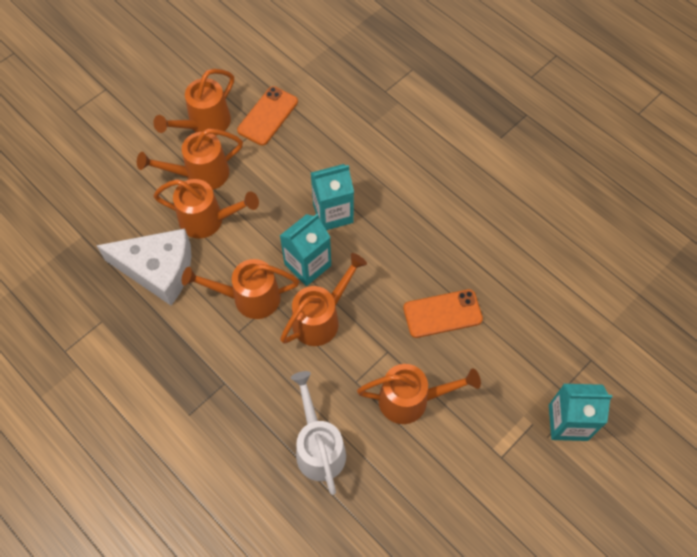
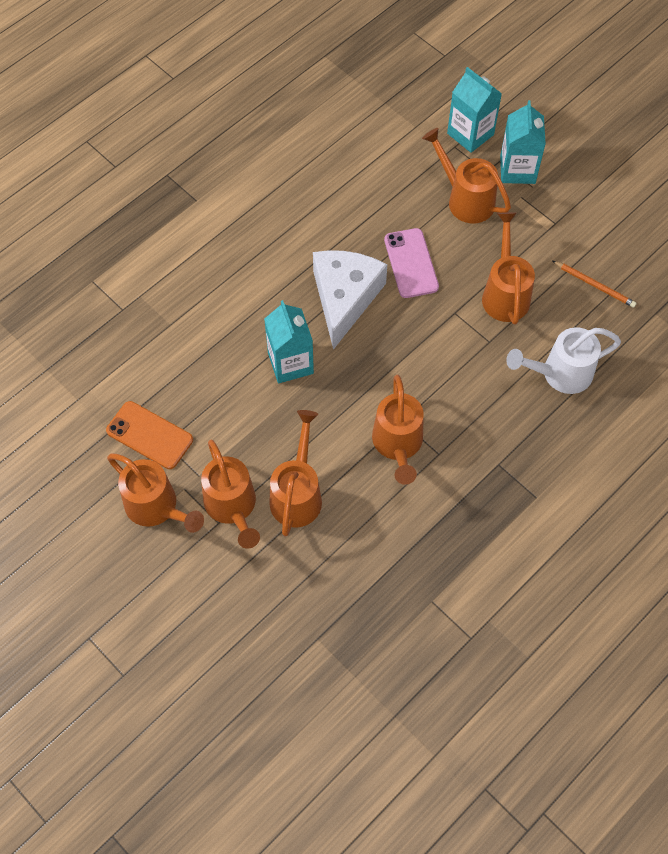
camera: 90 degrees left, 0 degrees up
white cheese [96,228,191,305] -> white cheese moved to [313,250,387,350]
turquoise carton [280,214,331,286] -> turquoise carton moved to [447,67,502,153]
orange watering can [280,253,367,346] -> orange watering can moved to [422,128,511,223]
orange phone [403,289,483,338] -> pink phone [384,228,439,298]
none -> orange pencil [553,261,637,308]

